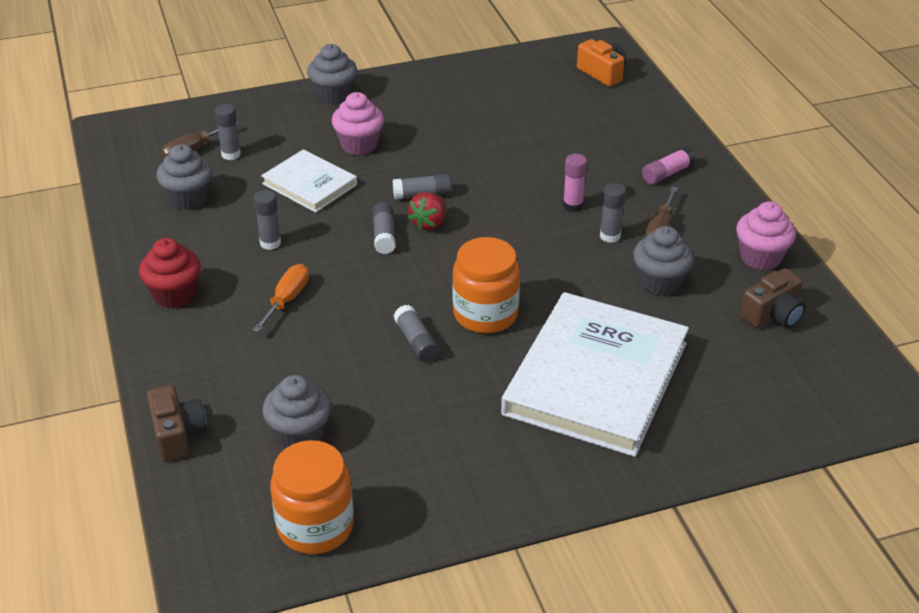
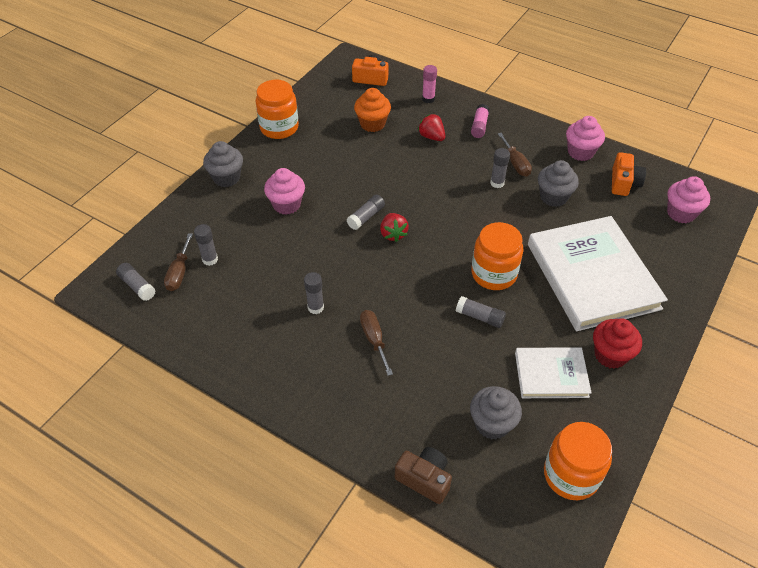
camera: 40 degrees left, 10 degrees up
red cupcake [139,238,201,309] -> red cupcake moved to [593,319,642,369]
grey cupcake [156,144,213,210] -> none
orange screwdriver [253,264,309,332] -> brown screwdriver [360,310,393,376]
white book [261,149,357,213] -> white book moved to [515,347,592,398]
grey glue stick [372,202,396,254] -> grey glue stick moved to [116,263,156,301]
pink glue stick [563,154,587,212] -> pink glue stick moved to [422,65,437,103]
brown camera [740,268,806,328] -> orange camera [612,152,646,196]
none -> orange jar [255,80,299,139]
none -> orange cupcake [354,88,391,132]
none -> red strawberry [418,114,445,141]
none -> pink cupcake [667,176,710,223]

